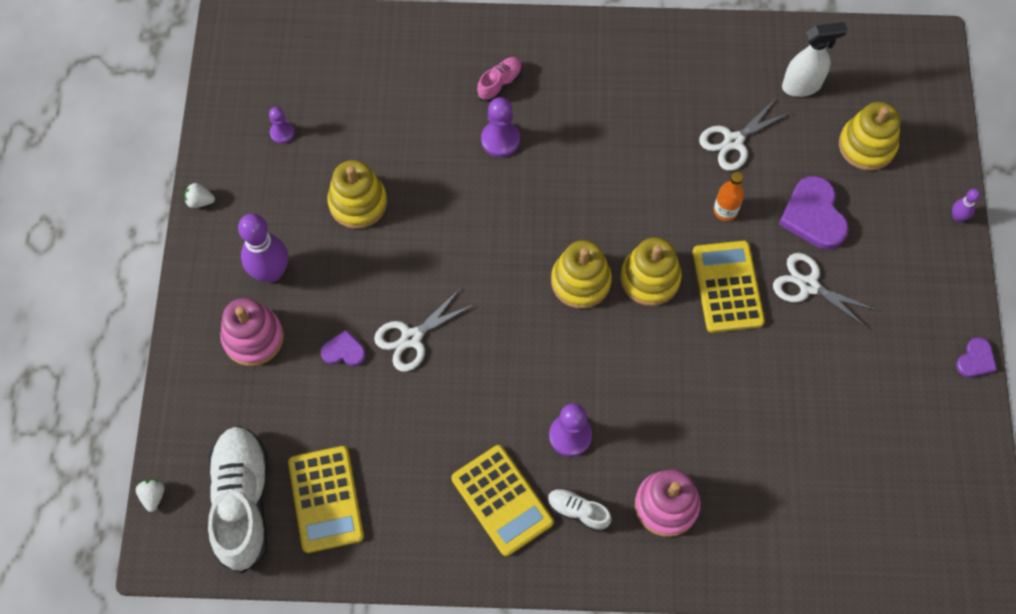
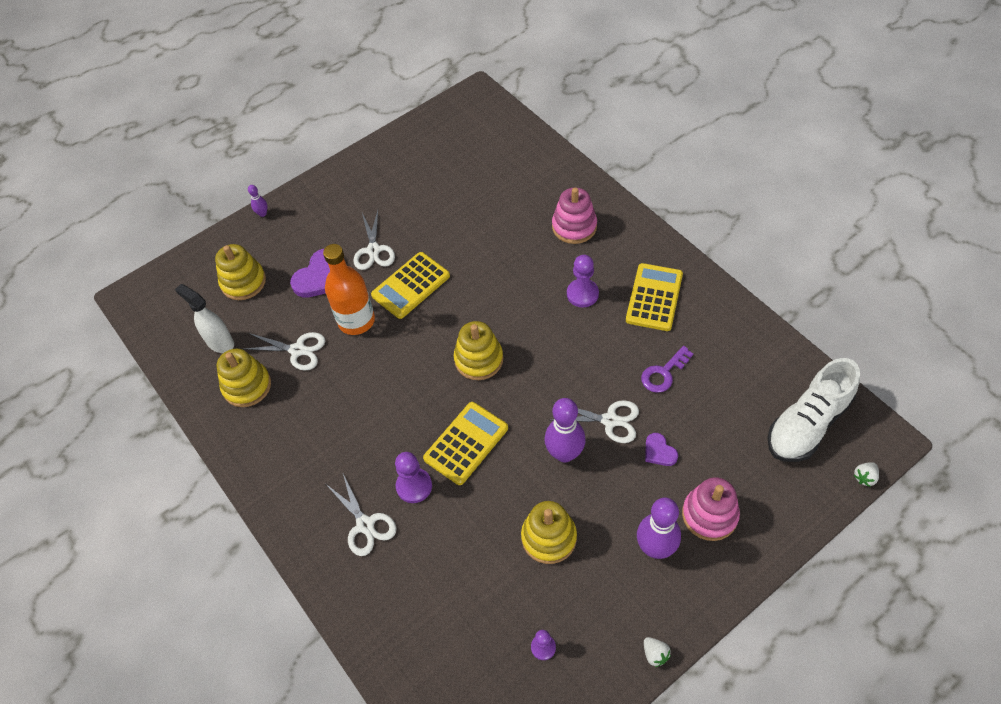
camera: 125 degrees left, 10 degrees down
yellow calculator [288,446,364,553] -> yellow calculator moved to [423,402,508,485]
pink shoe [477,57,522,102] -> white scissors [326,474,397,556]
white shoe [548,488,612,532] -> none
yellow stacking toy [620,237,682,306] -> yellow stacking toy moved to [216,349,271,407]
orange bottle [714,172,744,221] -> orange bottle [323,244,375,335], size x1.91
purple heart [956,337,997,377] -> none
none -> purple bowling pin [544,398,586,462]
none -> purple key [641,346,693,393]

